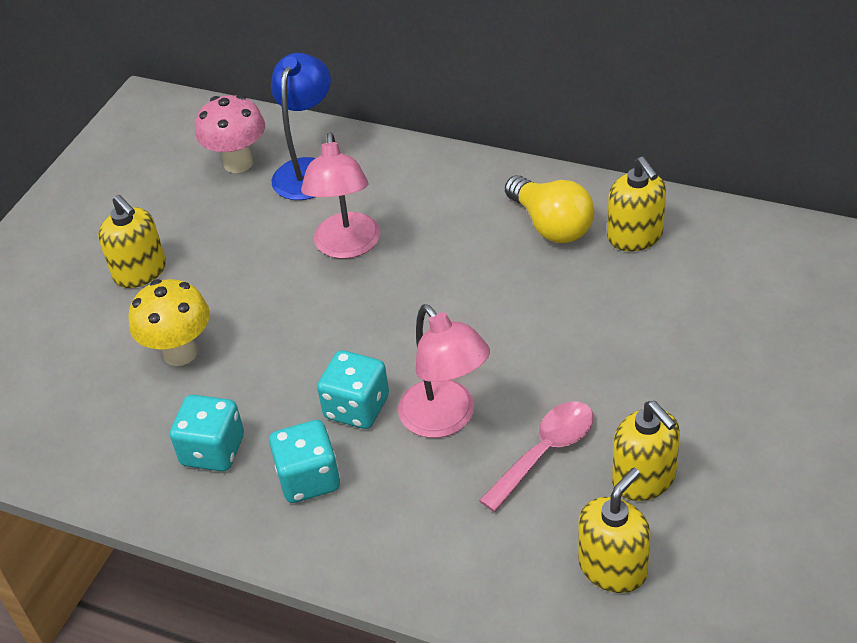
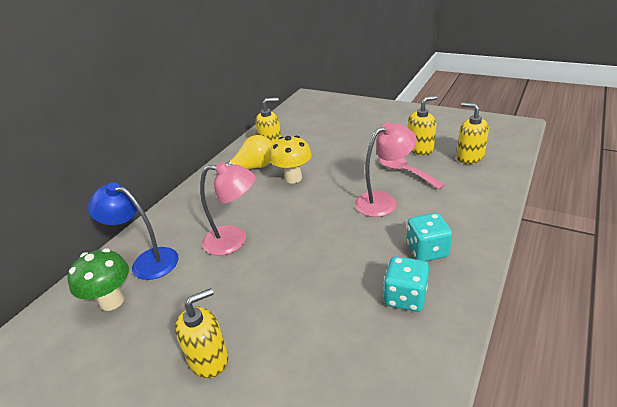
camera: 85 degrees left, 10 degrees down
yellow mushroom [128,279,210,366] -> yellow mushroom moved to [269,135,312,184]
pink mushroom [195,95,265,173] -> green mushroom [68,248,129,311]
turquoise dice [317,350,389,429] -> none

